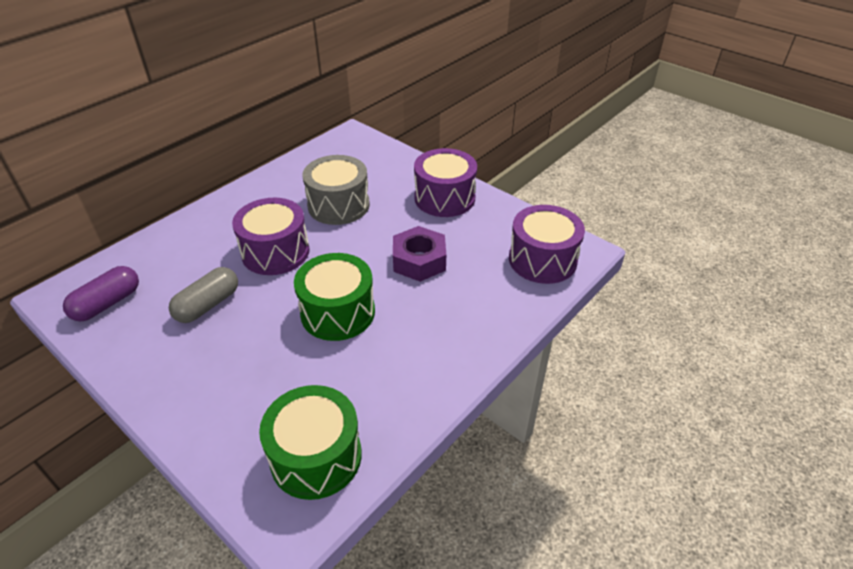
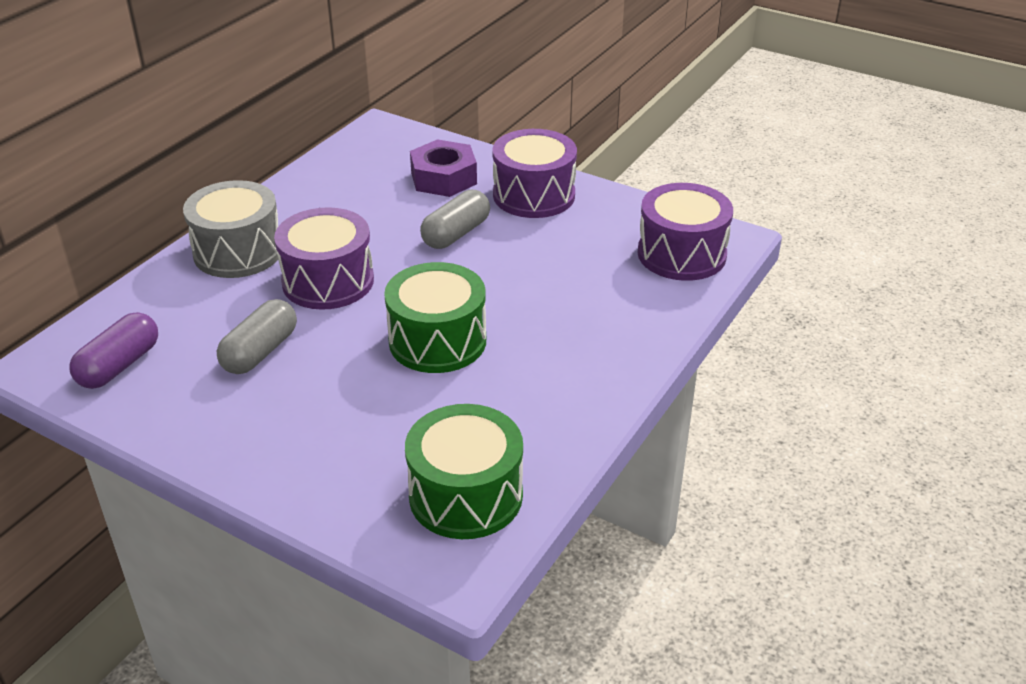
camera: 10 degrees left, 5 degrees down
grey drum [302,155,370,225] -> grey drum moved to [183,180,278,278]
purple nut [393,226,446,282] -> purple nut moved to [410,139,477,197]
none -> grey capsule [420,190,490,249]

